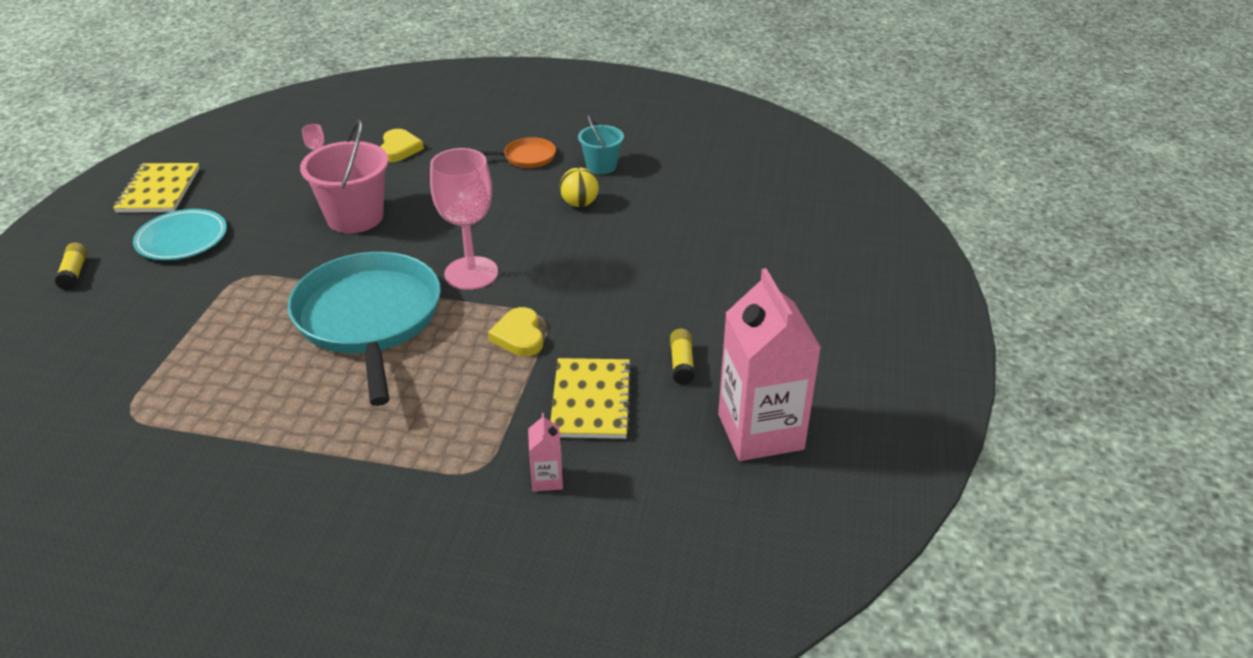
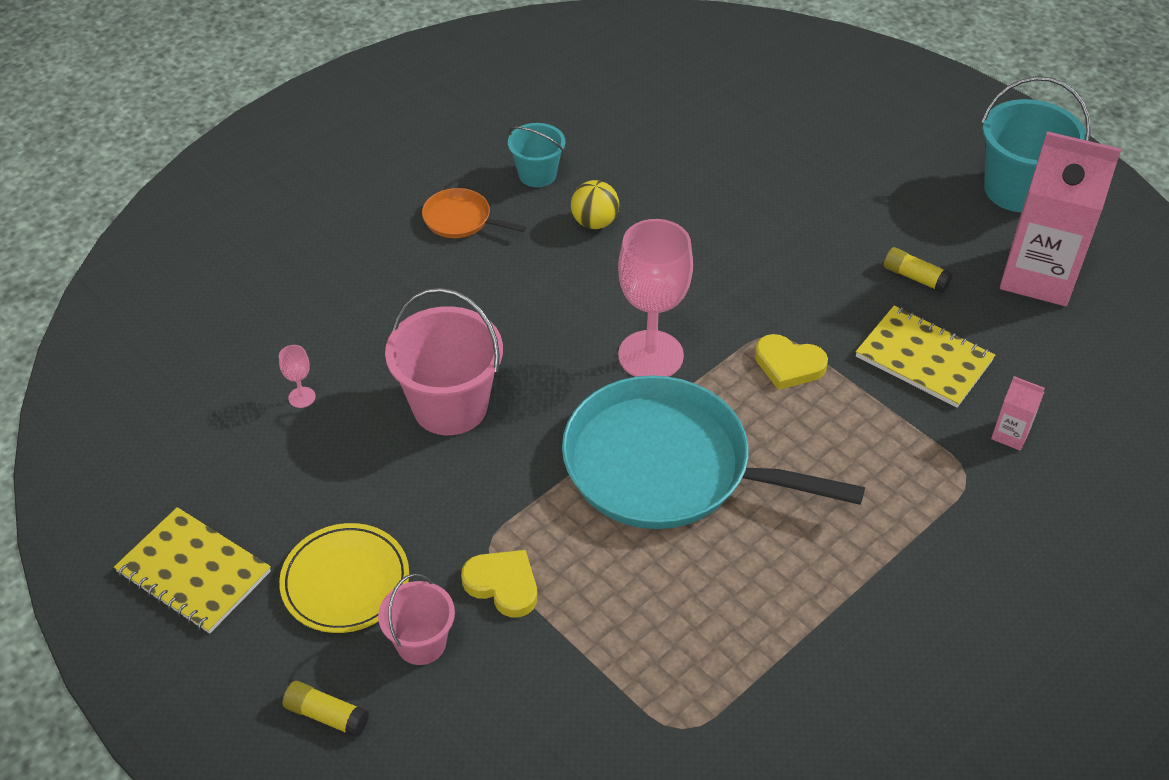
camera: 55 degrees left, 10 degrees up
turquoise plate [133,209,227,260] -> yellow plate [279,523,409,633]
yellow heart [380,129,424,162] -> yellow heart moved to [461,550,537,617]
orange pan [479,137,556,168] -> orange pan turned 90 degrees counterclockwise [422,188,526,238]
none -> pink bucket [378,574,455,665]
none -> turquoise bucket [981,76,1091,212]

